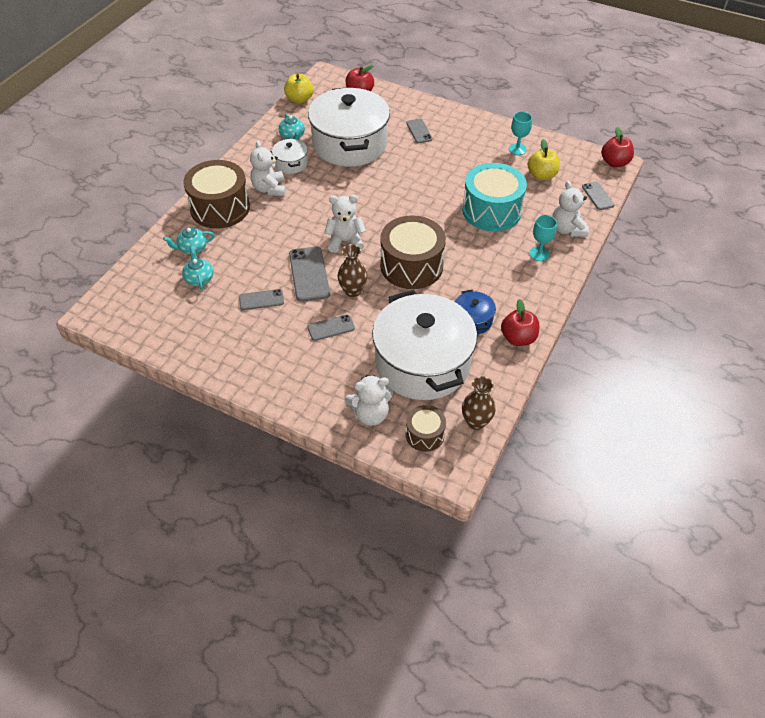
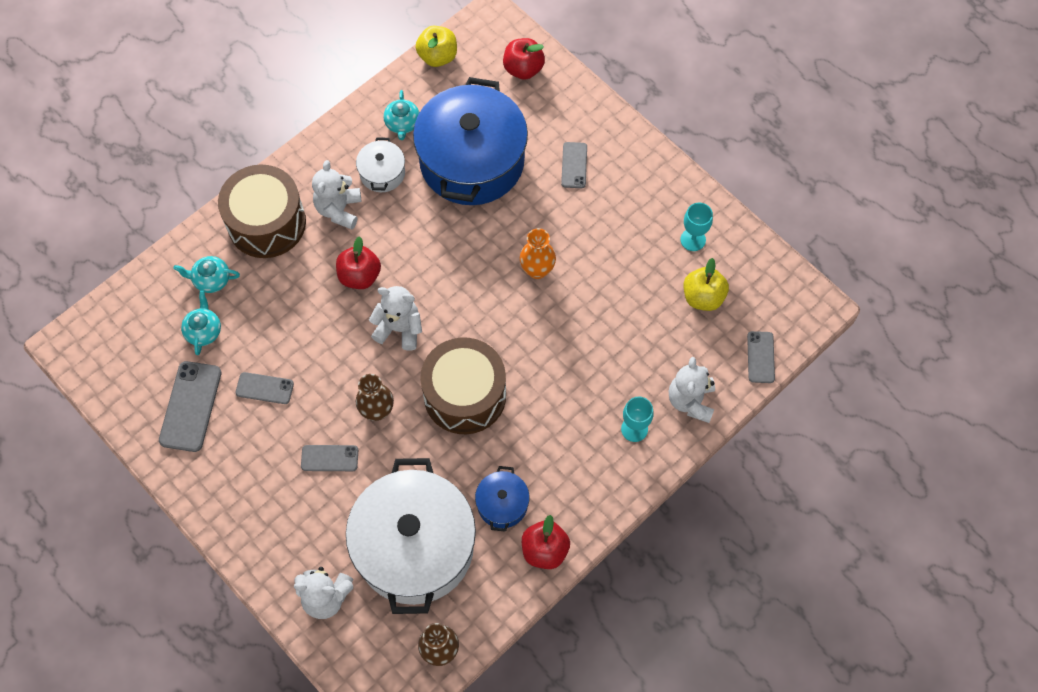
camera: 20 degrees right, 15 degrees up
grey phone [289,247,330,302] -> grey phone moved to [159,361,221,452]
white pot [308,87,390,167] -> blue pot [413,77,528,205]
brown drum [406,405,446,452] -> none
turquoise drum [462,163,527,232] -> none
red apple [601,127,634,168] -> red apple moved to [336,236,381,289]
none -> orange vase [520,228,556,279]

